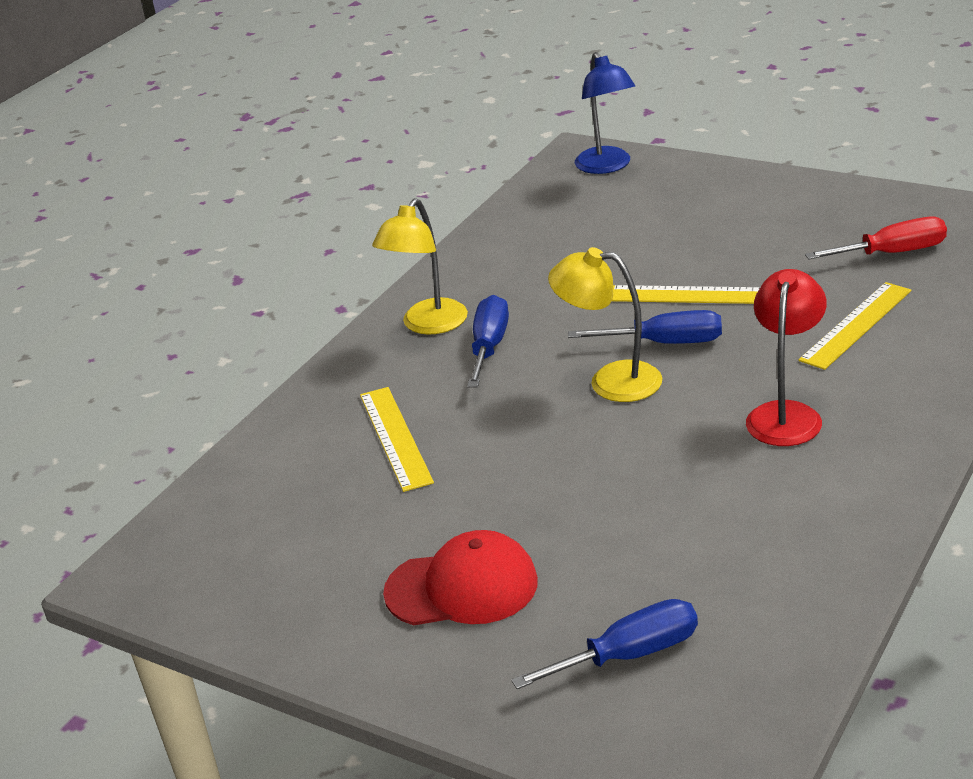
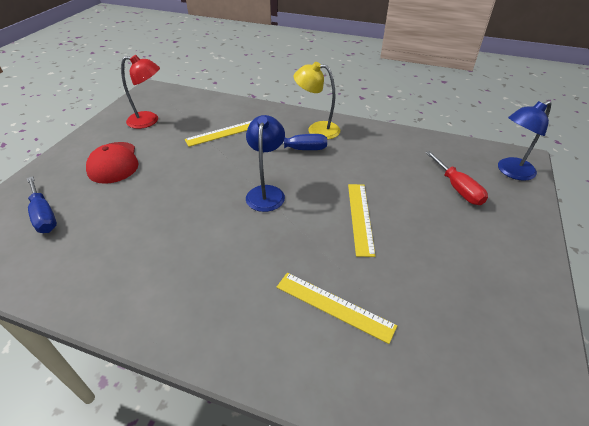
camera: 75 degrees right, 10 degrees up
yellow lamp [548,247,662,402] -> blue lamp [246,115,285,212]
blue screwdriver [568,310,722,344] -> none
red lamp [746,269,827,446] -> red lamp moved to [121,55,160,129]
red screwdriver [805,217,947,260] -> red screwdriver moved to [426,151,488,205]

